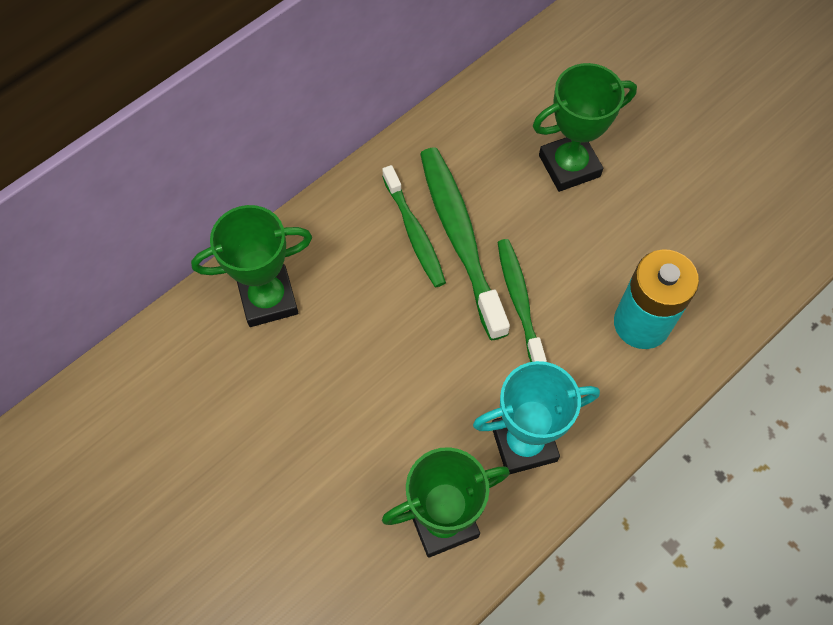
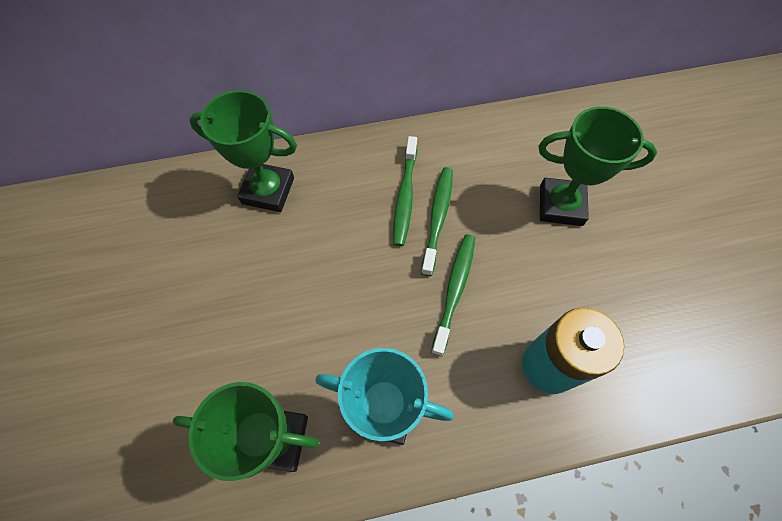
camera: 30 degrees right, 0 degrees up
green toothbrush [420,148,510,341] -> green toothbrush [421,167,453,276], size x0.63

